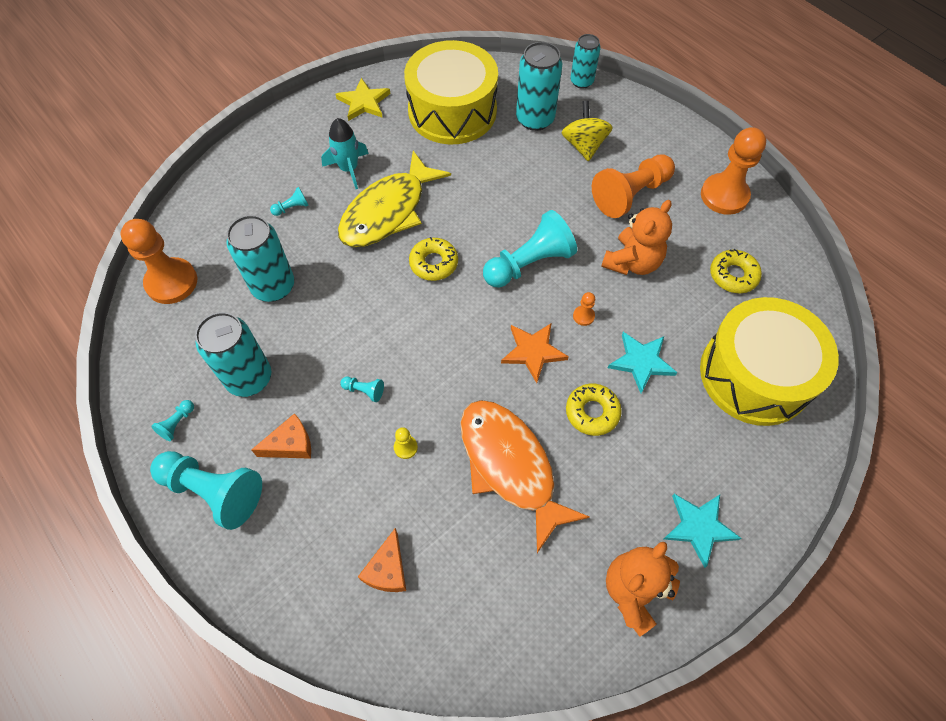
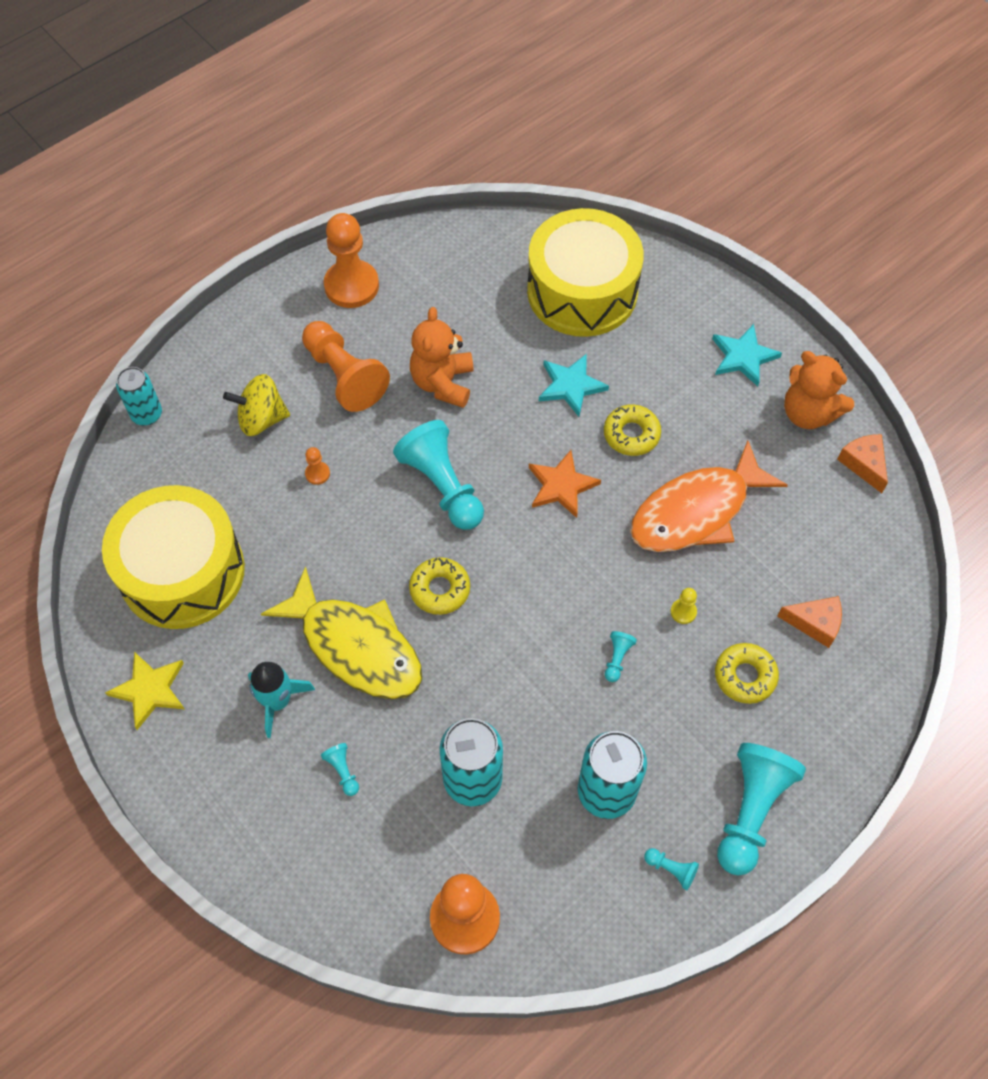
camera: 90 degrees left, 0 degrees up
orange cheese [251,413,311,459] -> orange cheese moved to [837,434,888,493]
turquoise can [516,42,562,131] -> none
orange pawn [573,292,595,326] -> orange pawn moved to [305,447,330,485]
orange teddy bear [601,200,672,275] -> orange teddy bear turned 120 degrees counterclockwise [410,307,474,408]
yellow donut [710,249,762,293] -> yellow donut moved to [715,643,779,704]

